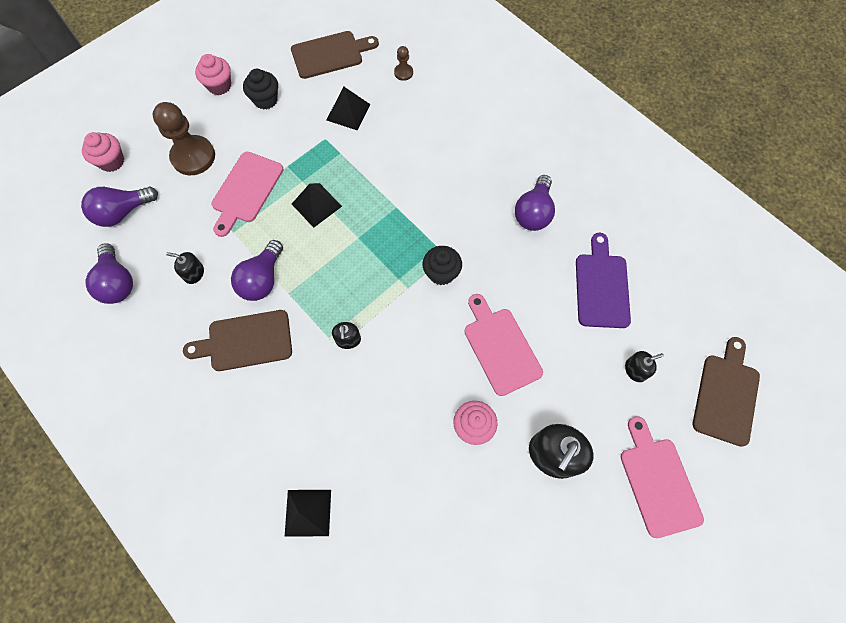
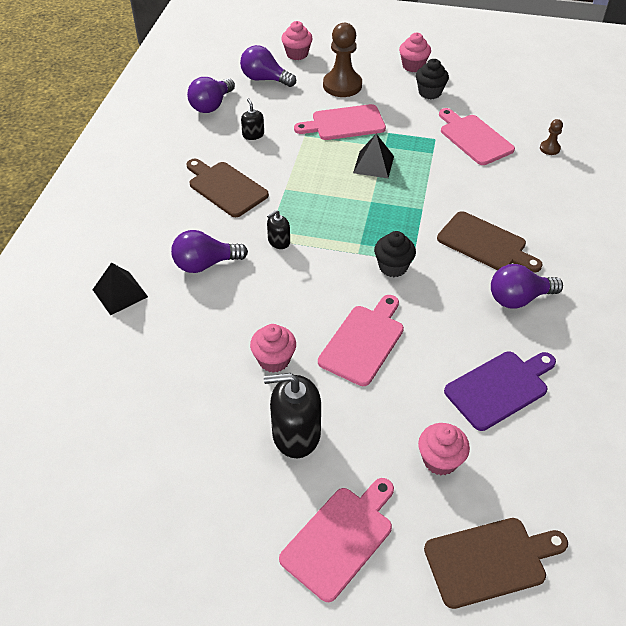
camera: 55 degrees right, 20 degrees down
purple light bulb [231,240,283,301] -> purple light bulb moved to [171,230,248,273]
brown cutting board [291,31,379,79] -> brown cutting board moved to [437,211,543,272]
black pyramid [326,87,371,130] -> pink cutting board [439,108,515,165]
black soap dispenser [625,351,664,382] -> pink cupcake [418,423,470,475]

